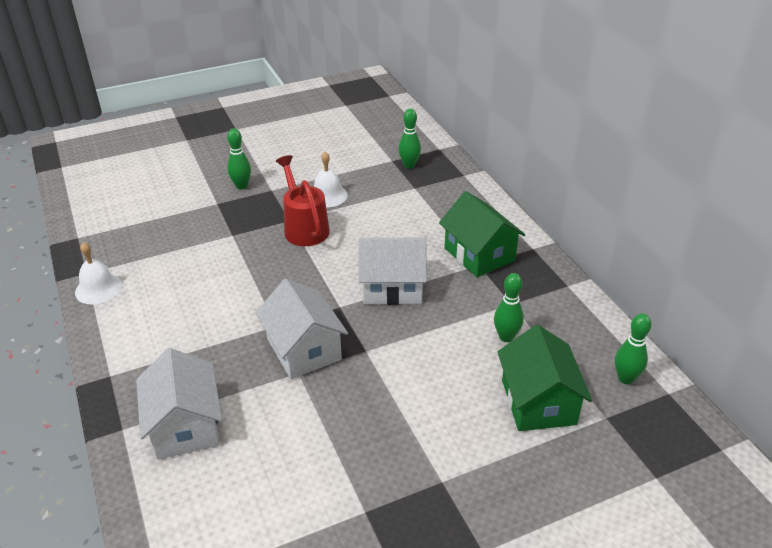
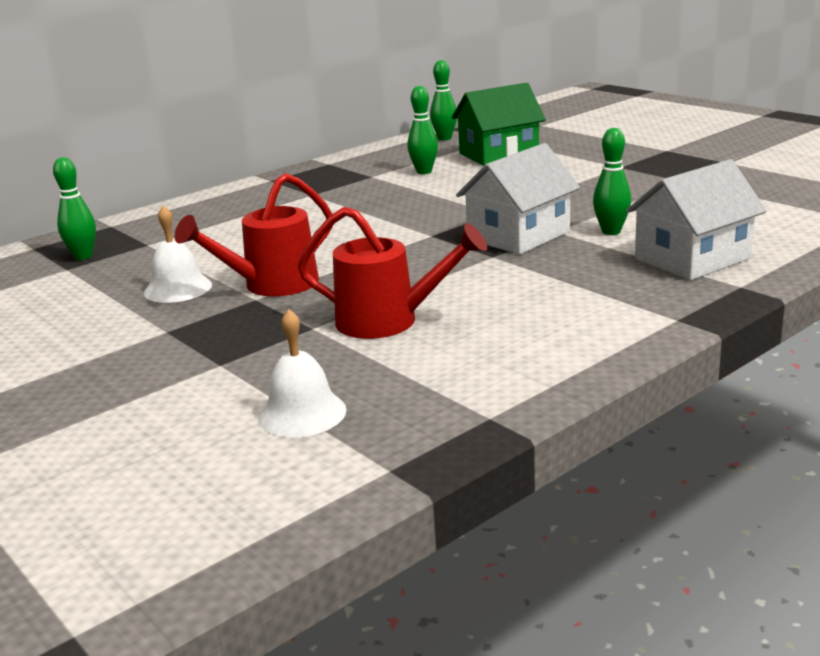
camera: 105 degrees left, 15 degrees down
white bell [75,242,122,305] -> white bell moved to [258,309,347,437]
green bowling pin [227,128,251,190] -> green bowling pin moved to [593,128,631,235]
white house [359,237,427,305] -> none
green house [439,191,526,277] -> none
none -> red watering can [298,207,487,339]

